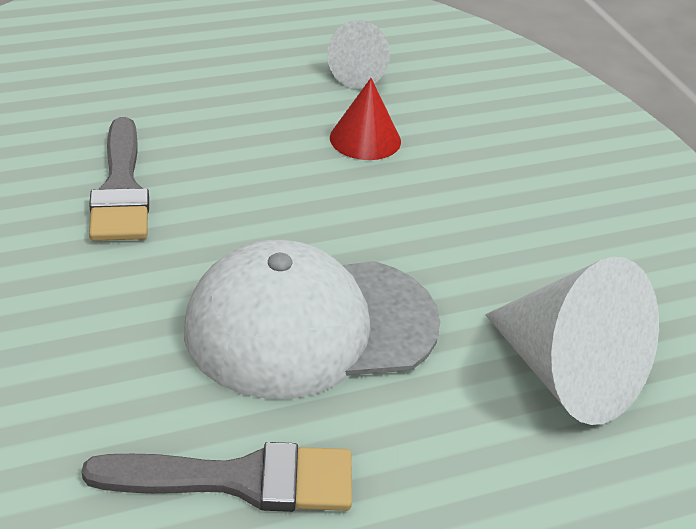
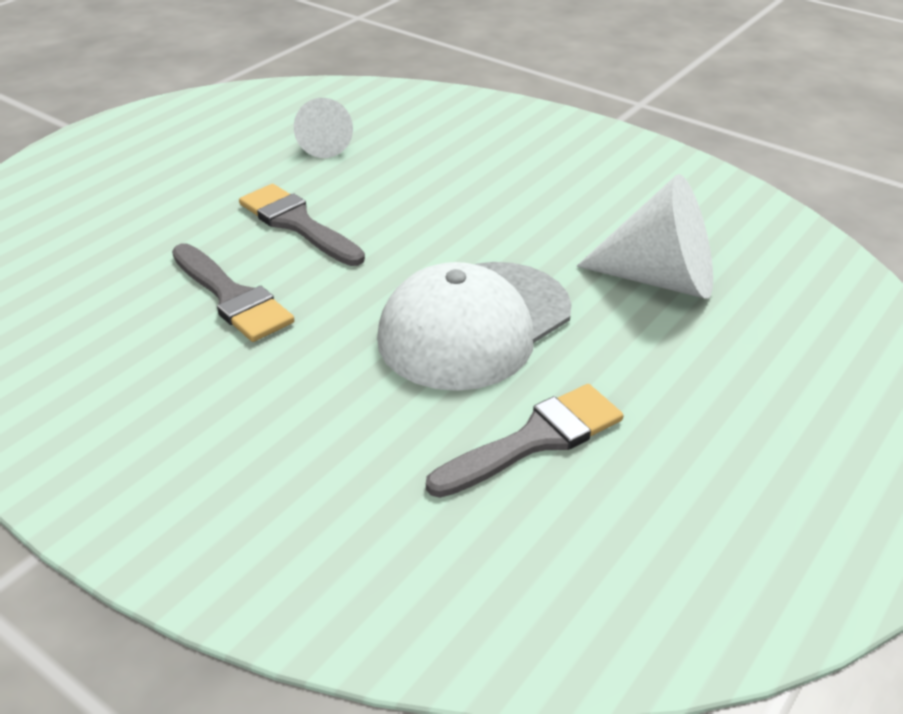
camera: 30 degrees left, 0 degrees up
red cone [330,78,401,160] -> none
none -> grey brush [239,184,365,266]

